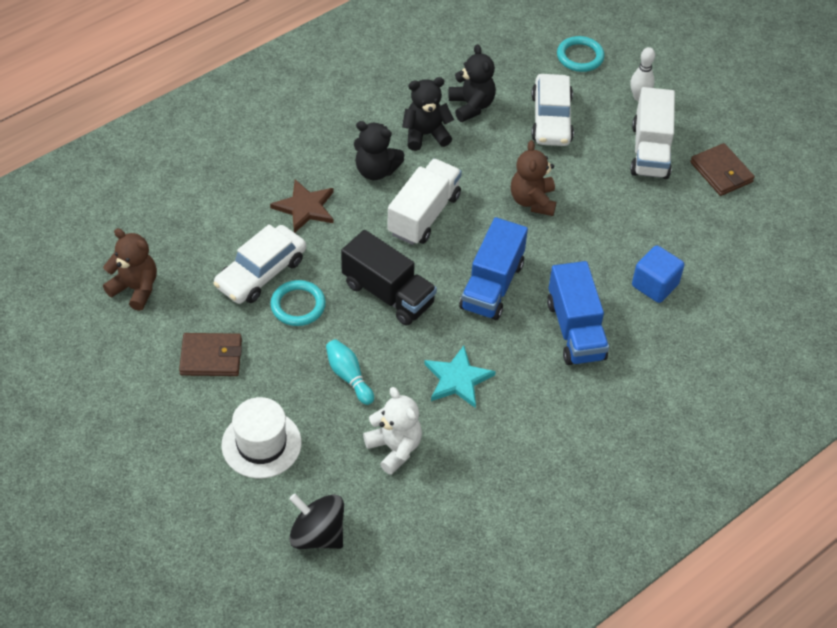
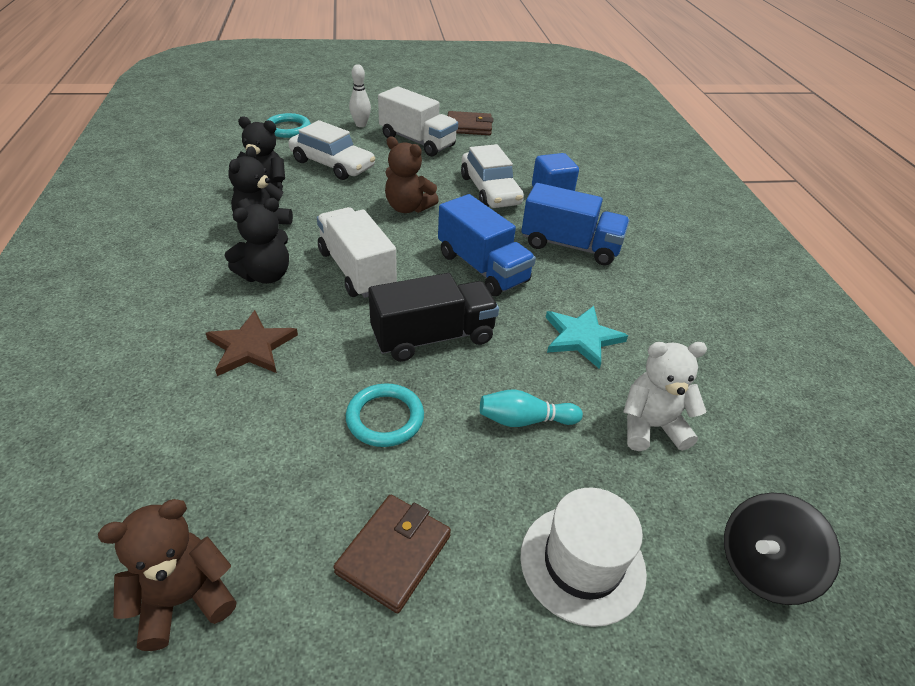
camera: 60 degrees left, 10 degrees down
white car [213,224,306,304] -> white car moved to [461,144,524,208]

